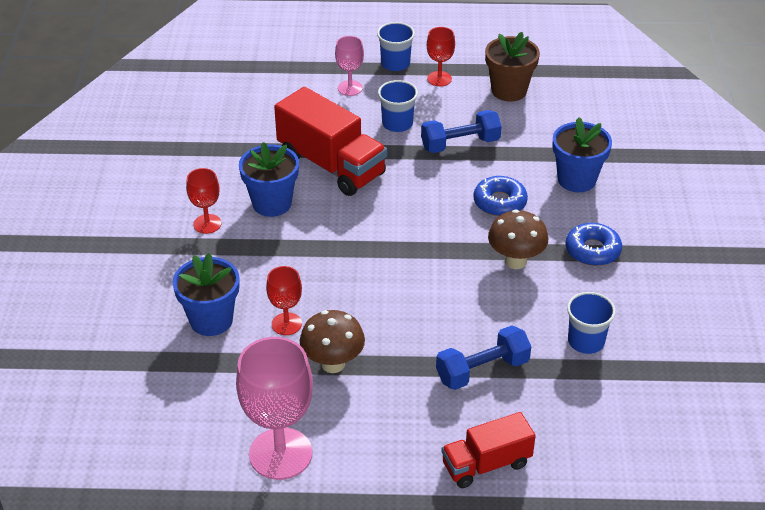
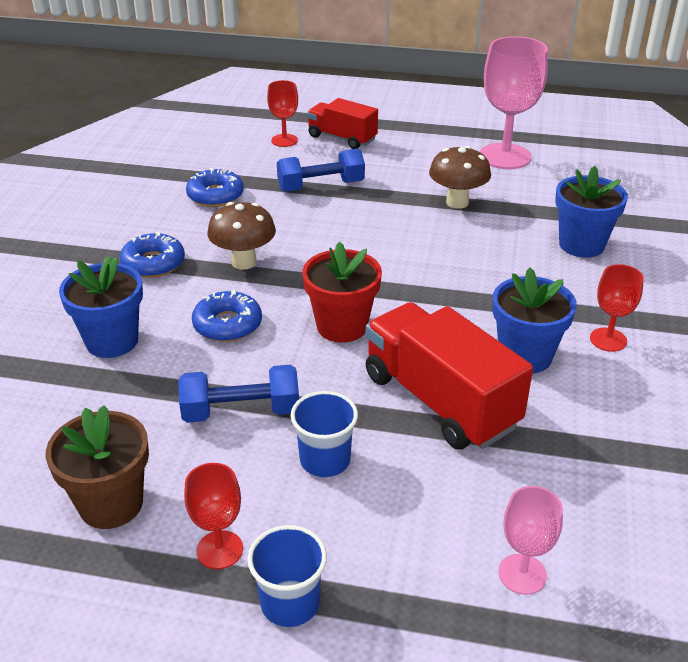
camera: 170 degrees left, 5 degrees down
red goblet [266,266,302,335] -> red goblet moved to [267,80,298,147]
pink goblet [335,36,364,96] -> pink goblet moved to [498,486,563,595]
red truck [441,412,536,488] -> red truck turned 135 degrees counterclockwise [307,98,378,149]
blue cup [567,292,616,354] -> blue donut [186,168,244,207]
none -> red flower pot [302,242,382,343]

